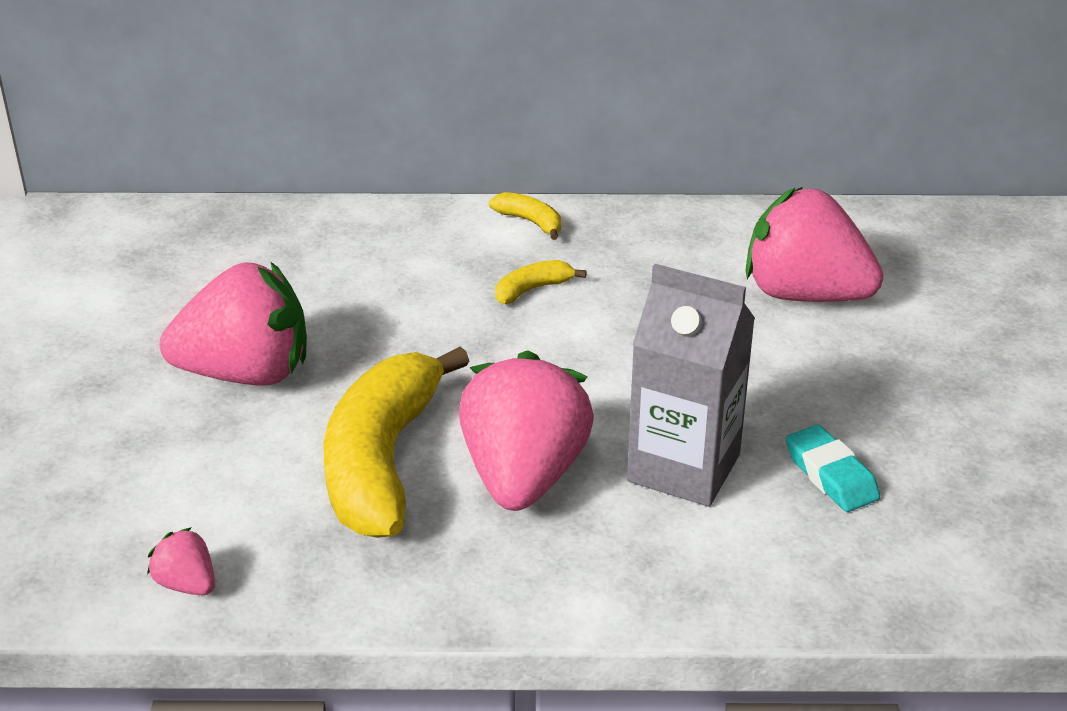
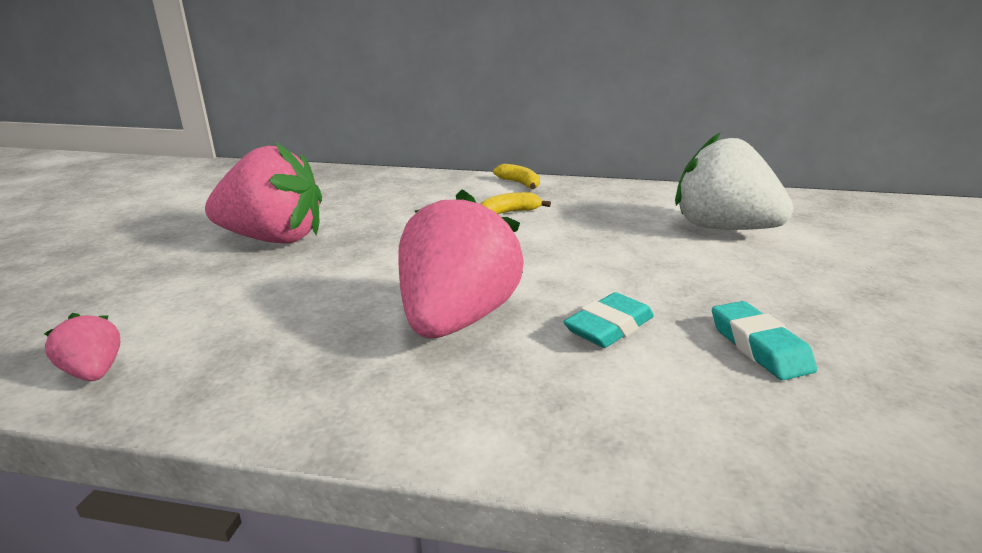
camera: 10 degrees right, 10 degrees down
yellow banana [324,347,469,538] -> none
grey carton [627,264,755,507] -> turquoise eraser [563,292,654,348]
pink strawberry [745,187,884,302] -> white strawberry [675,132,794,230]

